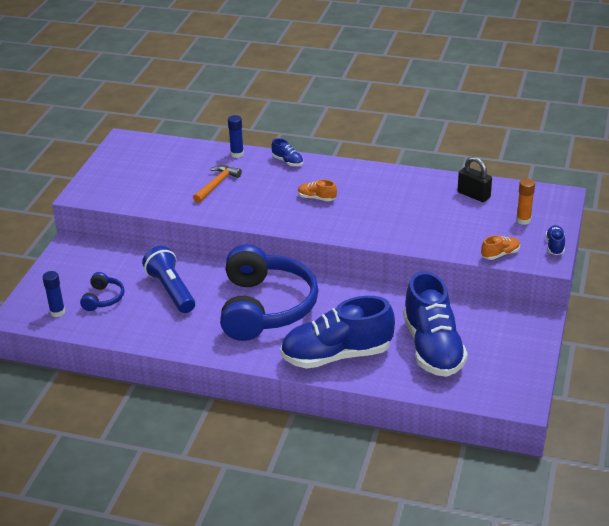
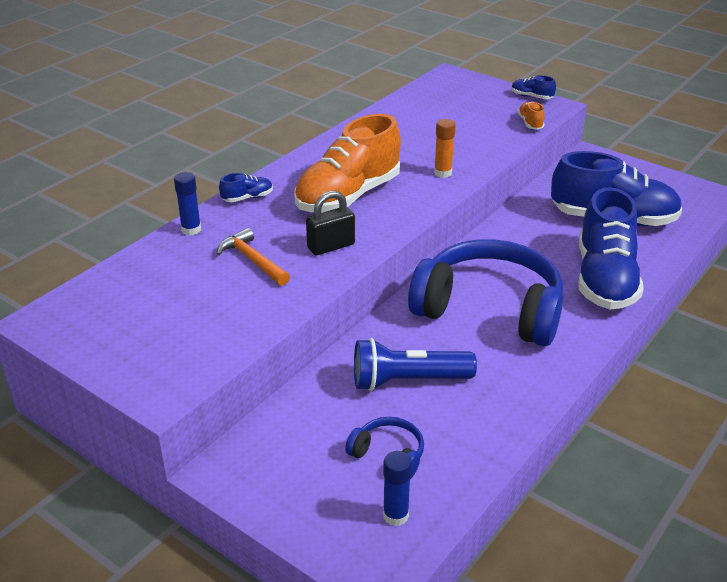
camera: 70 degrees left, 0 degrees up
orange shoe [298,180,337,201] -> orange shoe [294,114,401,213], size x2.47
black padlock [458,156,492,202] -> black padlock moved to [306,191,355,255]
orange glue stick [516,179,535,225] -> orange glue stick moved to [434,119,456,178]

